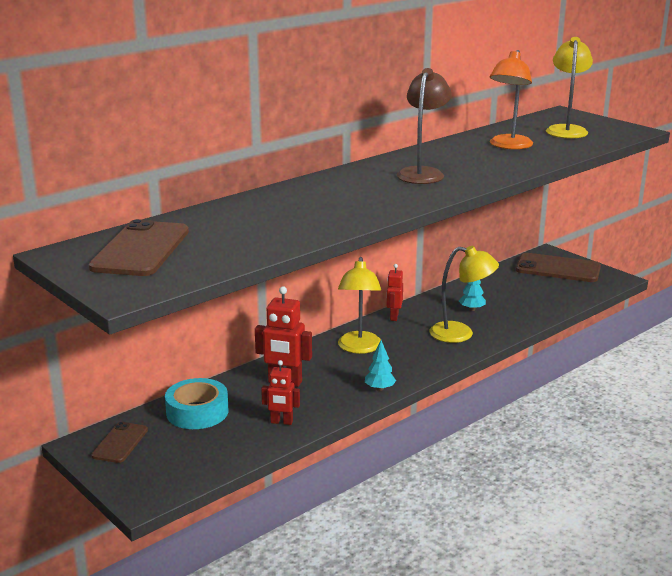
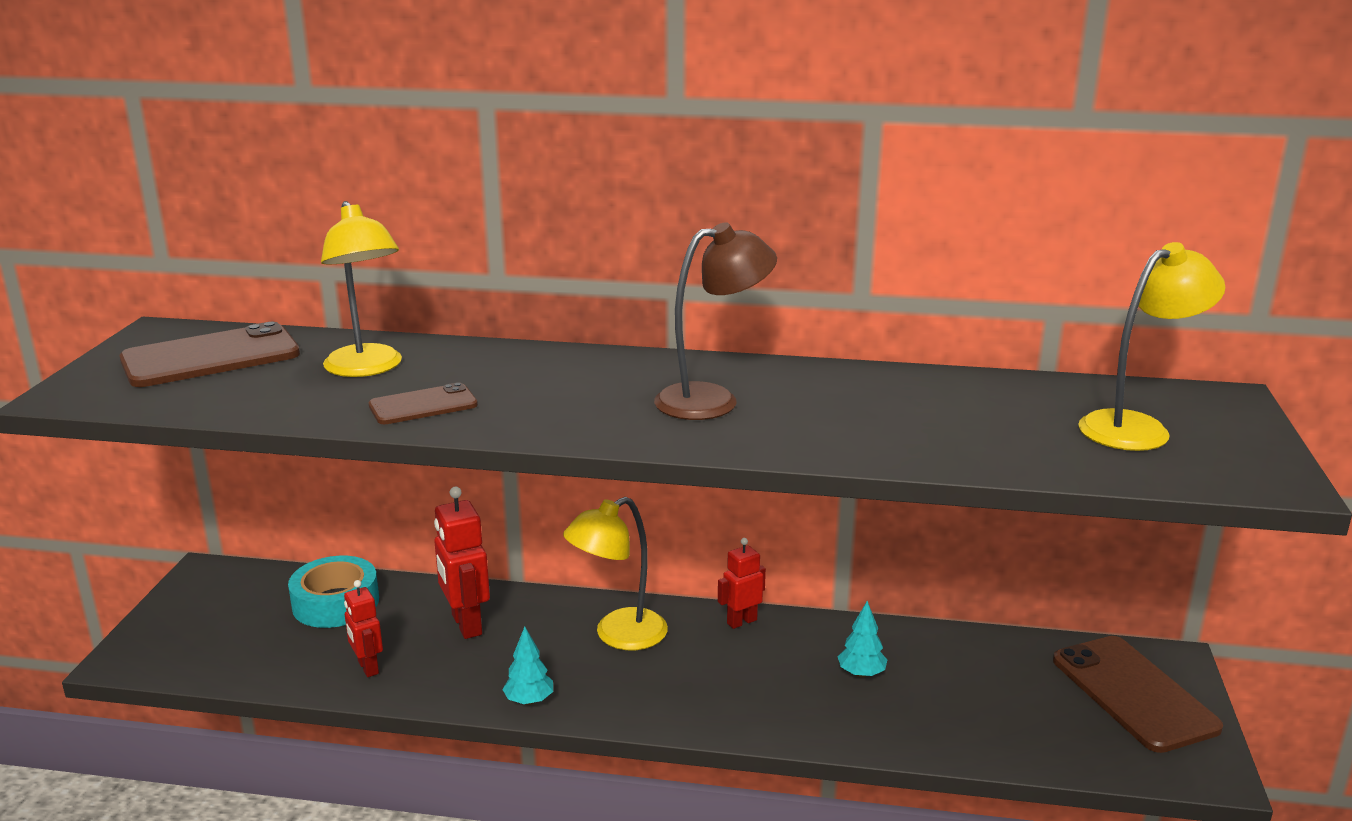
camera: 50 degrees right, 0 degrees up
brown phone [91,422,148,463] -> brown phone moved to [369,382,478,424]
yellow lamp [430,246,499,343] -> yellow lamp moved to [321,201,402,377]
orange lamp [490,50,533,149] -> none

